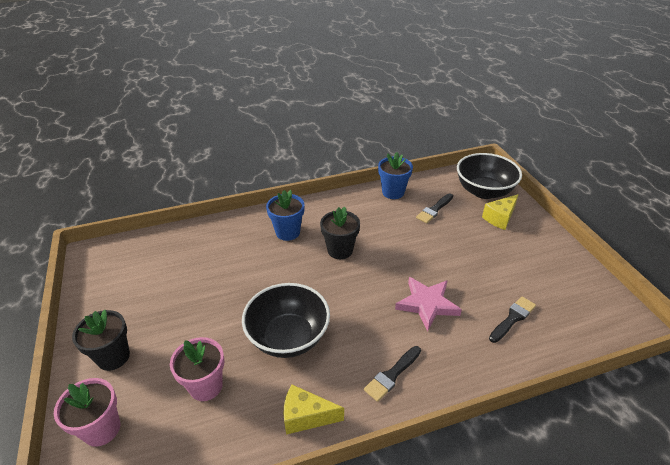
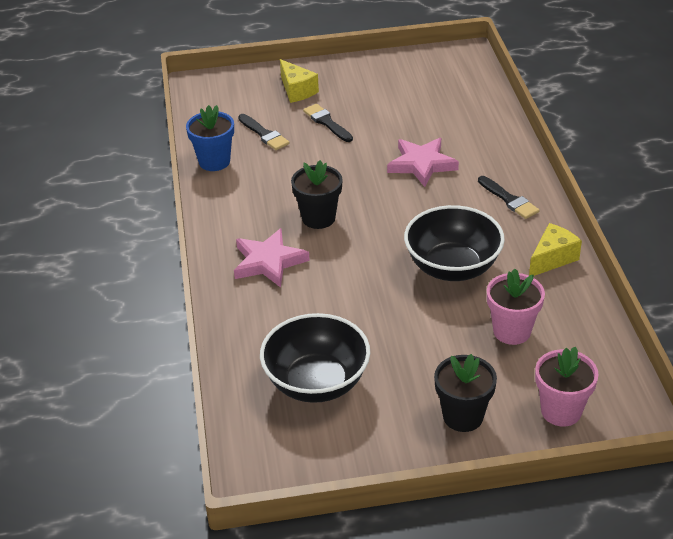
camera: 80 degrees left, 0 degrees up
blue flower pot [266,190,305,241] -> pink star [234,228,310,288]
yellow cheese [284,384,344,435] -> yellow cheese turned 150 degrees counterclockwise [529,223,582,276]
black bowl [457,153,522,199] -> black bowl moved to [260,313,370,403]
black brush [489,296,536,343] -> black brush moved to [303,104,353,142]

